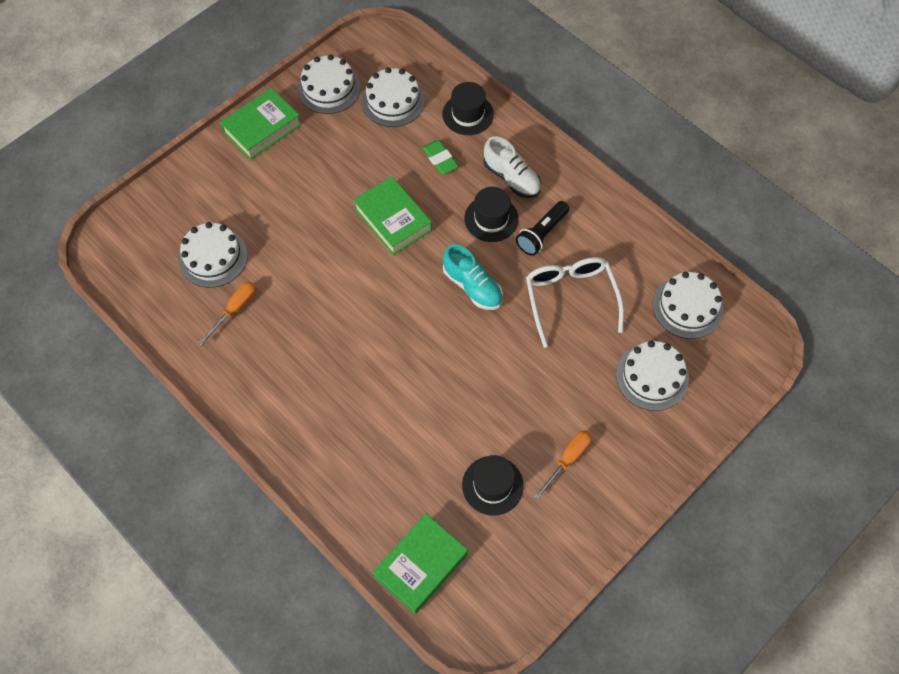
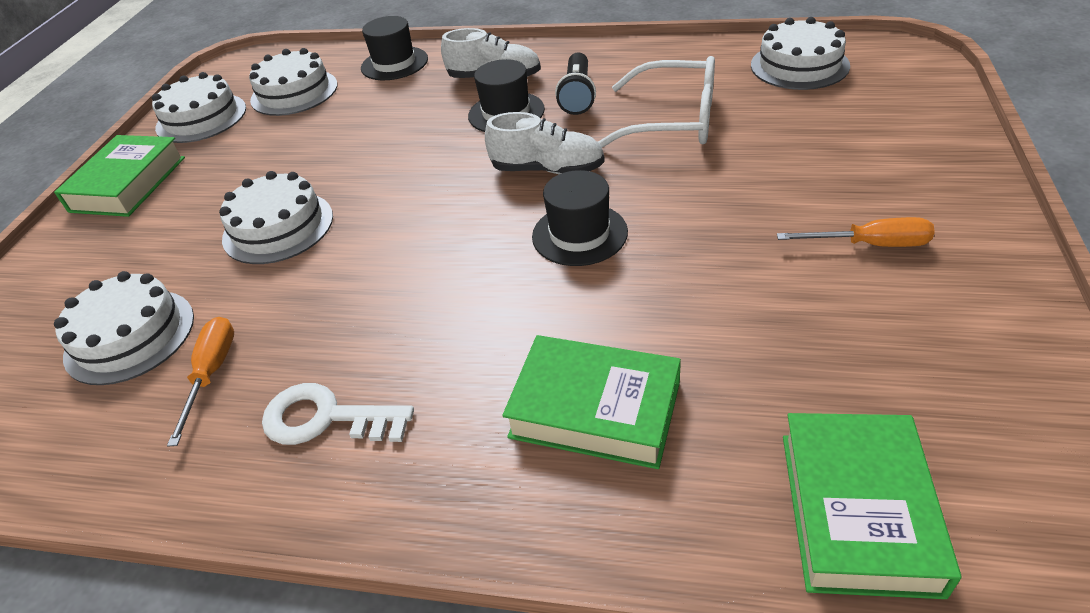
camera: 30 degrees left, 20 degrees down
green book [353,176,432,255] -> green book moved to [502,335,681,469]
green eraser [422,140,458,174] -> none
turquoise shoe [443,244,503,310] -> white shoe [485,112,605,174]
black hat [462,455,524,516] -> black hat moved to [532,170,628,266]
white glasses [526,257,624,348] -> white glasses turned 150 degrees clockwise [598,56,715,148]
orange screwdriver [534,430,592,500] -> orange screwdriver turned 90 degrees clockwise [777,217,935,247]
white cake [616,341,689,411] -> white cake moved to [219,171,333,264]
none -> white key [262,383,414,445]

